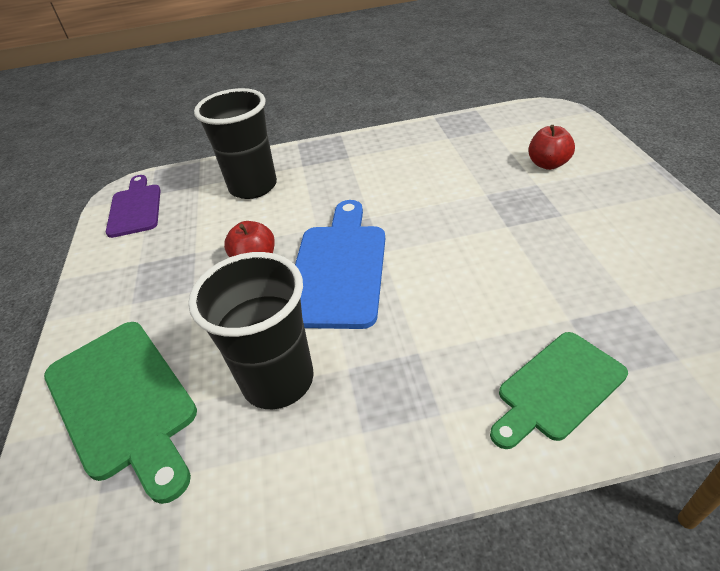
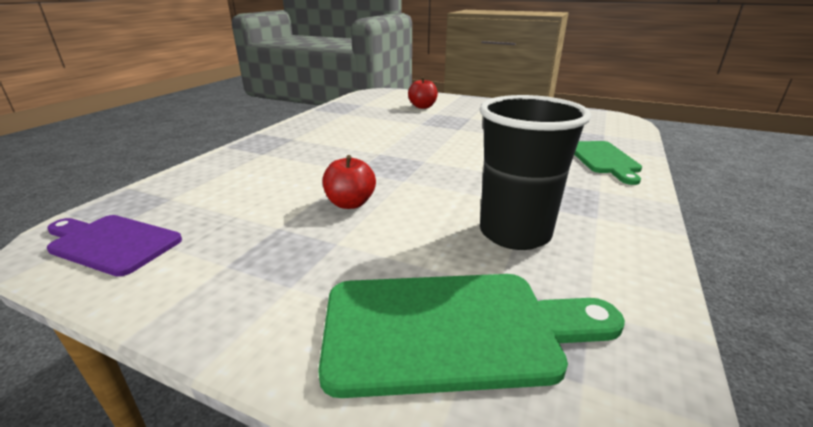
camera: 60 degrees left, 15 degrees down
black cup [194,88,277,199] -> none
blue cutting board [295,200,385,329] -> none

